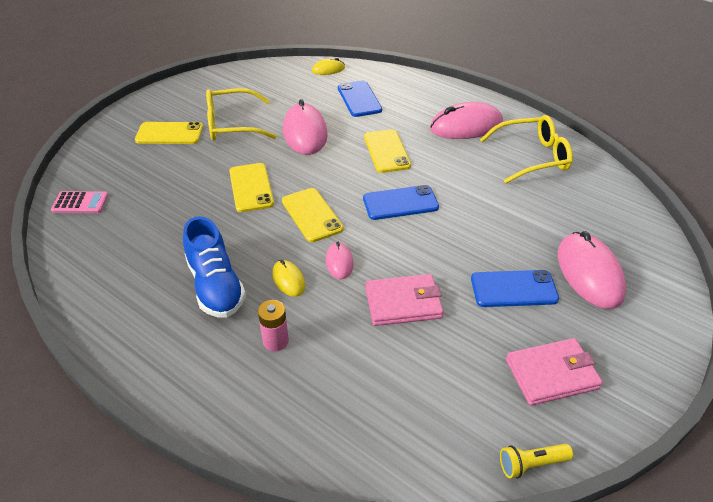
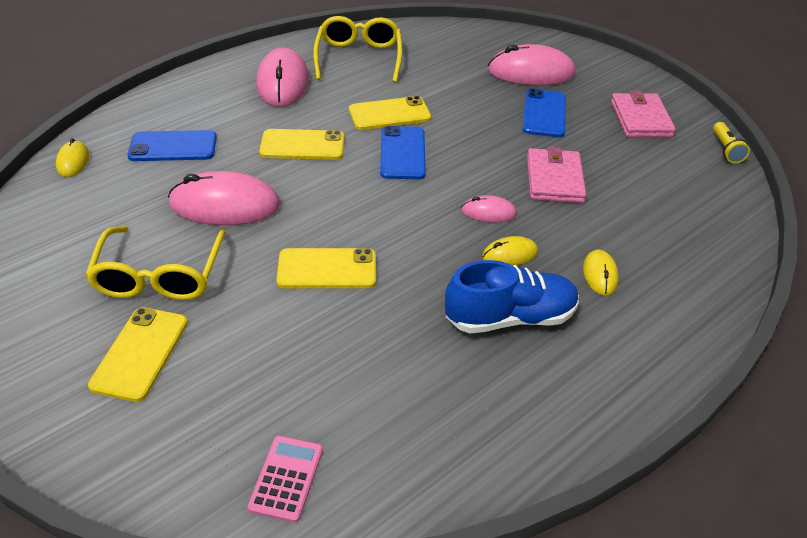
camera: 80 degrees left, 0 degrees up
pink battery [258,300,289,352] -> yellow mouse [583,250,619,296]
yellow phone [282,188,344,242] -> yellow phone moved to [349,96,431,130]

